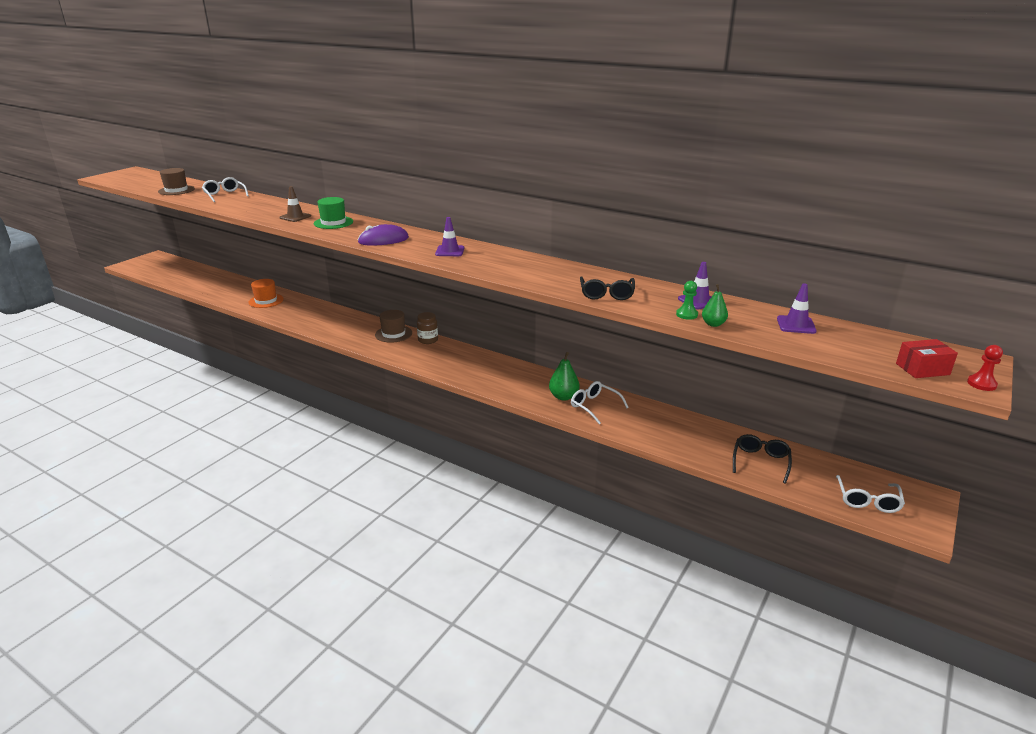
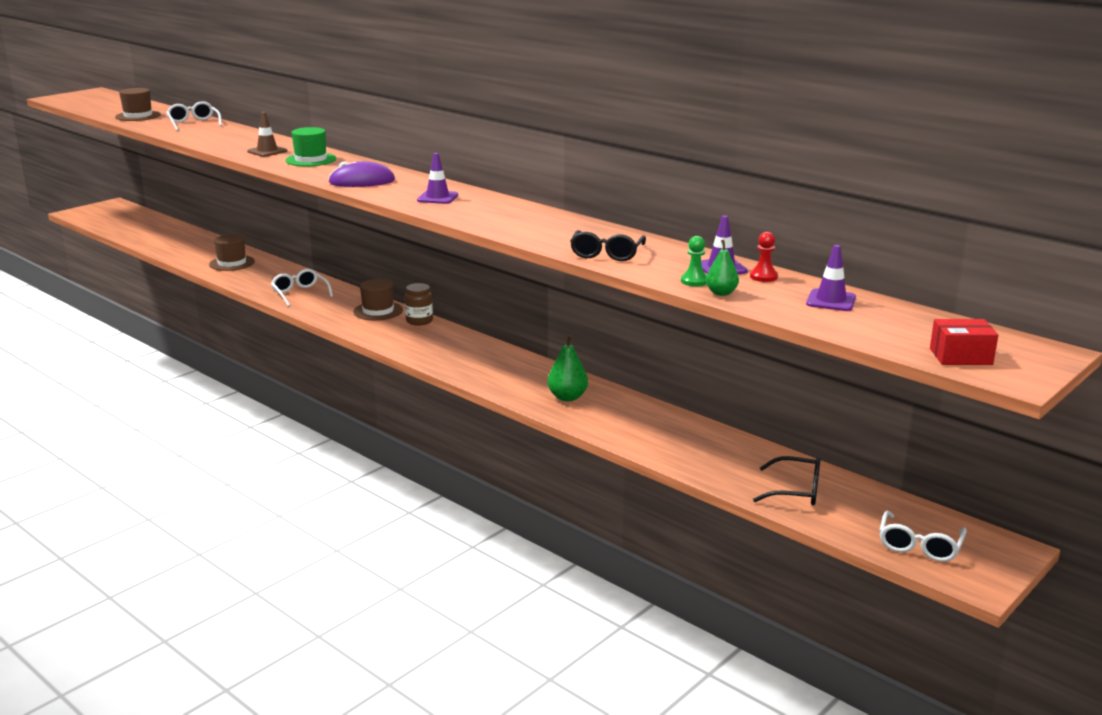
camera: 10 degrees right, 5 degrees down
orange hat [248,279,284,308] -> brown hat [209,234,255,271]
white glasses [571,381,629,424] -> white glasses moved to [271,269,333,307]
black glasses [733,434,792,483] -> black glasses turned 75 degrees clockwise [753,456,820,505]
red pawn [967,345,1003,391] -> red pawn moved to [750,232,778,282]

